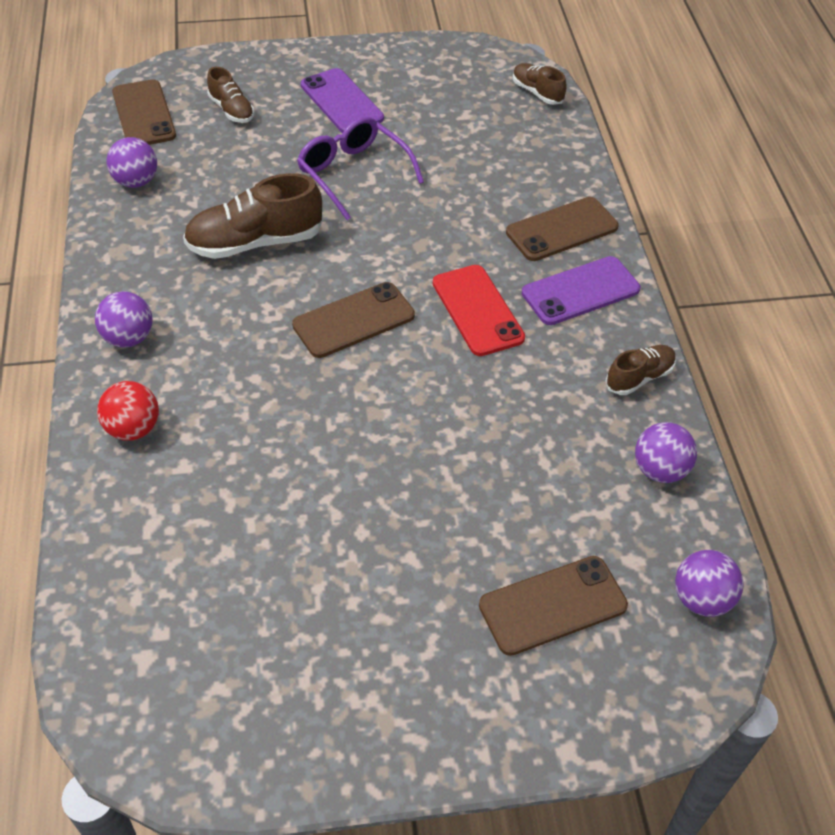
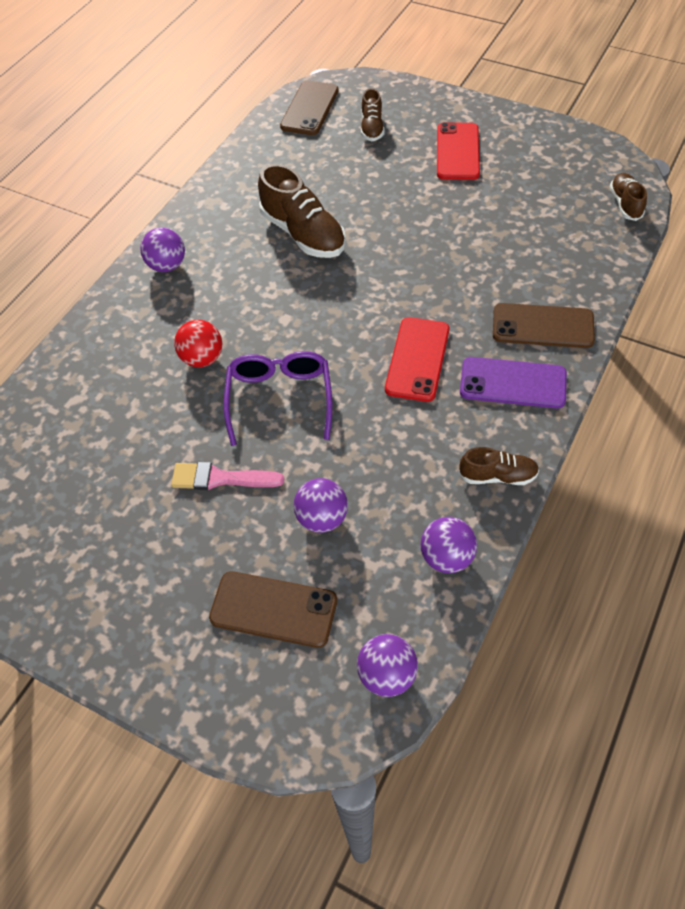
camera: 40 degrees right, 5 degrees up
red ball [97,381,159,441] -> red ball moved to [174,320,222,367]
purple ball [106,137,157,188] -> purple ball moved to [294,478,348,533]
brown shoe [183,173,323,259] -> brown shoe turned 150 degrees counterclockwise [258,164,346,258]
brown phone [292,282,415,358] -> none
purple glasses [297,117,424,220] -> purple glasses moved to [224,351,332,446]
purple phone [301,68,384,133] -> red phone [437,122,480,180]
none -> pink brush [171,462,284,490]

